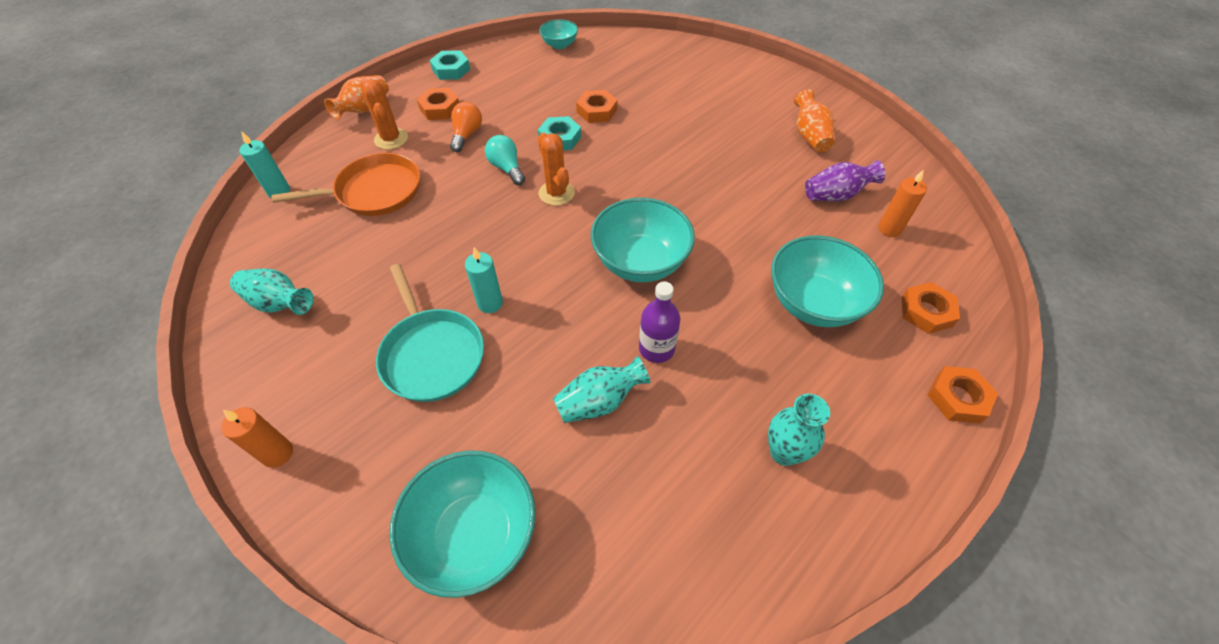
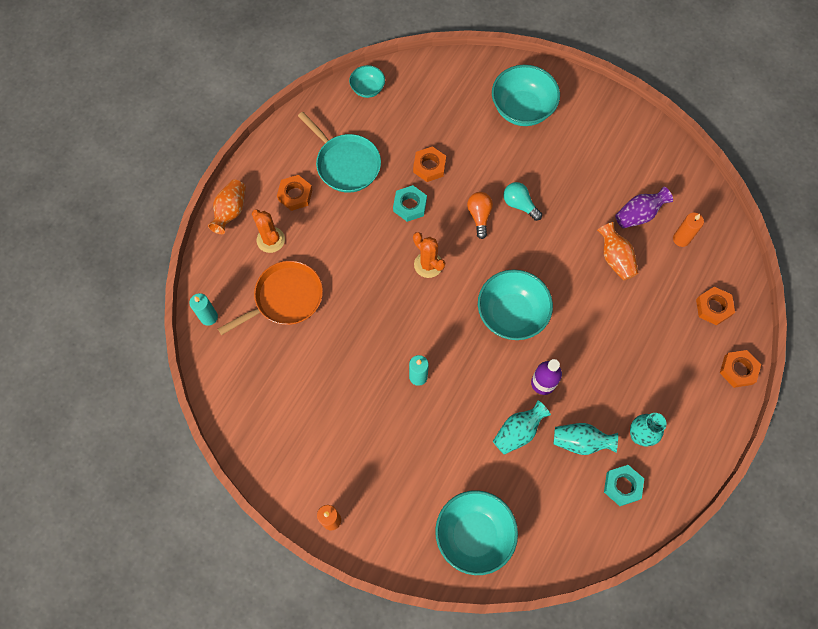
camera: 15 degrees left, 15 degrees up
turquoise vase [230,268,314,315] -> turquoise vase moved to [554,423,618,455]
turquoise pan [376,264,484,402] -> turquoise pan moved to [298,112,381,193]
turquoise nut [429,50,470,80] -> turquoise nut moved to [604,465,644,506]
orange light bulb [450,102,482,152] -> orange light bulb moved to [467,192,493,239]
turquoise light bulb [485,135,525,185] -> turquoise light bulb moved to [503,182,542,221]
turquoise bowl [771,235,884,327] -> turquoise bowl moved to [492,65,560,126]
orange vase [794,89,835,152] -> orange vase moved to [597,222,638,281]

